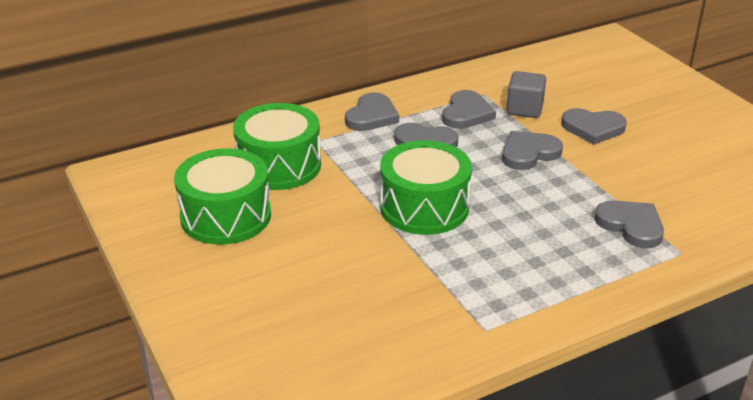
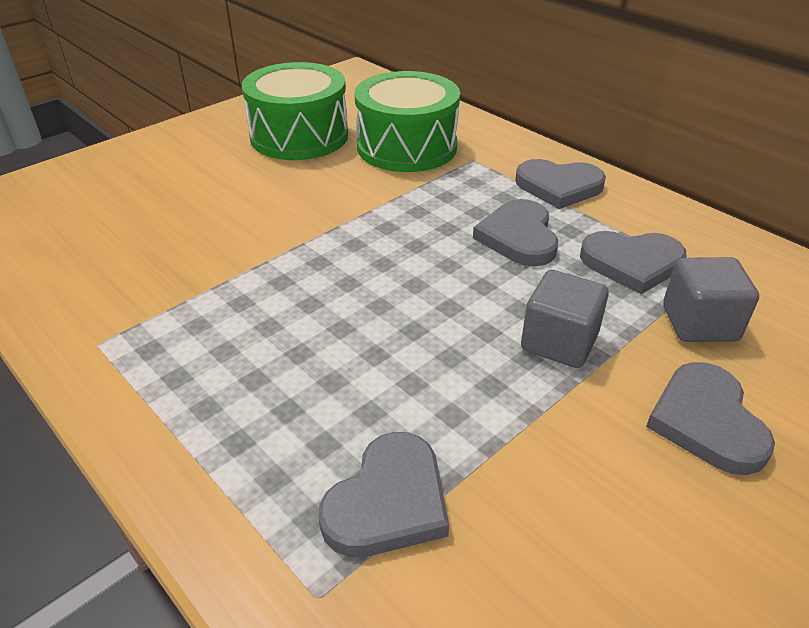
camera: 75 degrees right, 5 degrees up
green drum [380,140,472,235] -> none
grey heart [502,131,563,170] -> grey cube [521,270,609,368]

